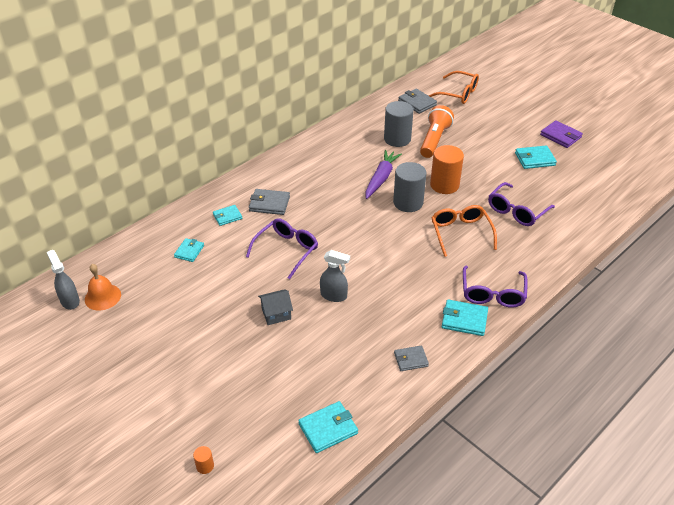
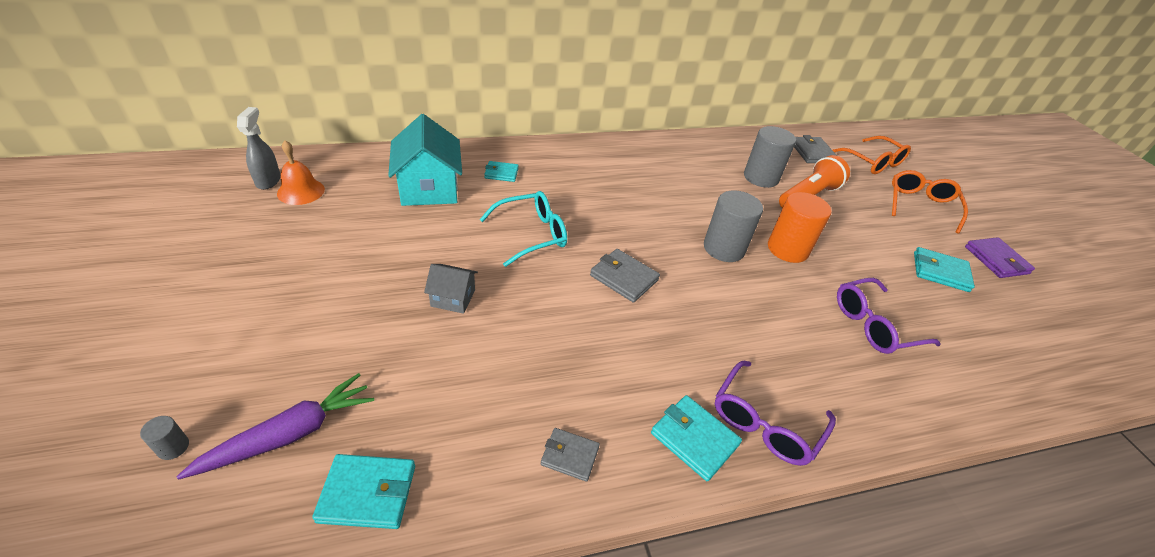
camera: 25 degrees right, 0 degrees up
turquoise wallet [174,238,204,262] -> turquoise house [388,114,462,206]
orange cylinder [193,446,214,474] -> grey cylinder [140,416,189,460]
purple glasses [246,218,318,279] -> turquoise glasses [479,191,567,267]
grey wallet [249,189,290,215] -> grey wallet moved to [590,249,660,303]
grey spray bottle [320,250,350,302] -> none
purple carrot [365,150,402,199] -> purple carrot moved to [176,373,374,480]
orange glasses [431,205,497,257] -> orange glasses moved to [892,170,968,233]

